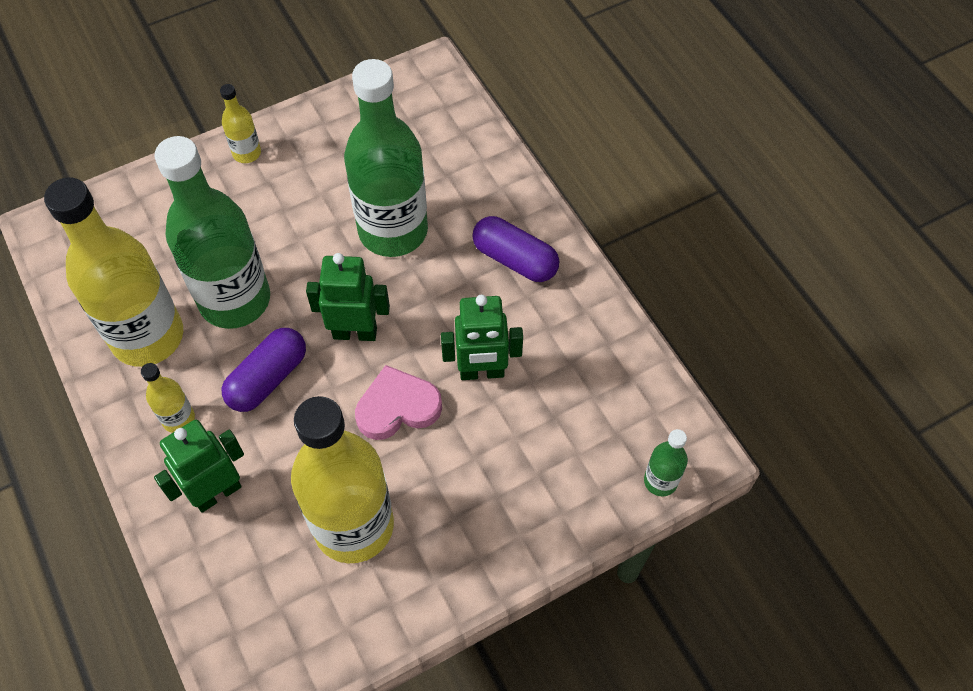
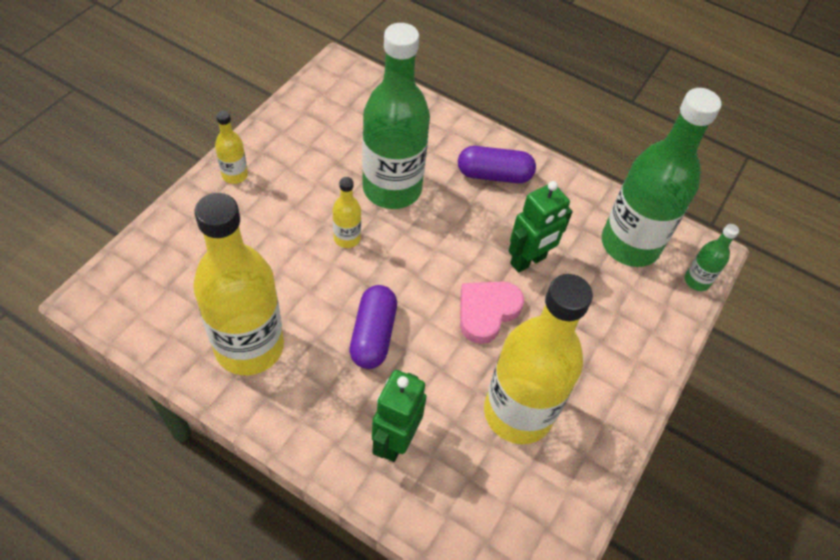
camera: 35 degrees left, 5 degrees down
yellow bottle [141,363,195,433] -> yellow bottle moved to [333,177,361,248]
green bottle [155,136,270,329] -> green bottle moved to [602,88,721,267]
green robot [306,253,390,341] -> none

